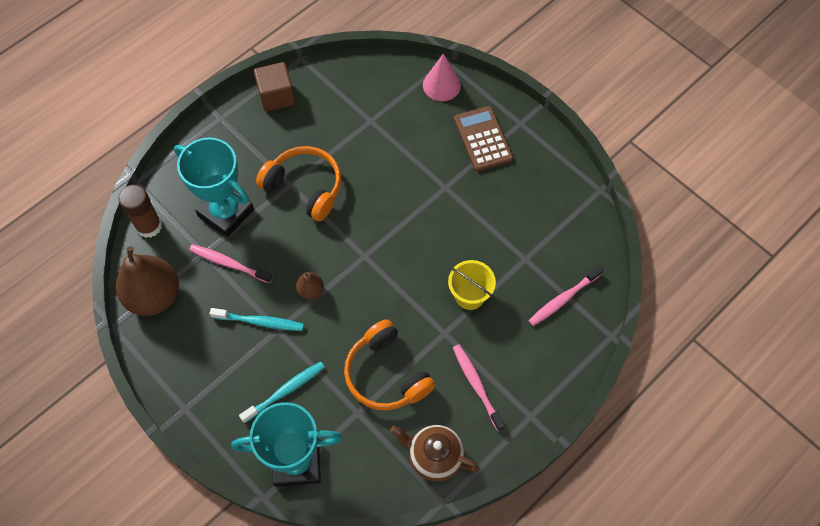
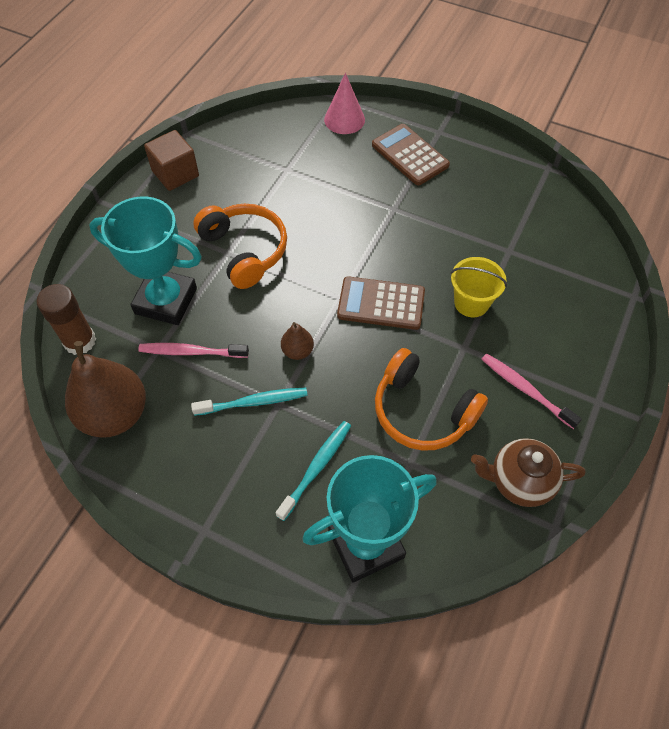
camera: 20 degrees left, 5 degrees down
orange headphones [256,146,341,221] -> orange headphones turned 45 degrees clockwise [193,204,287,289]
pink toothbrush [528,266,603,326] -> none
none -> brown calculator [337,276,425,330]

